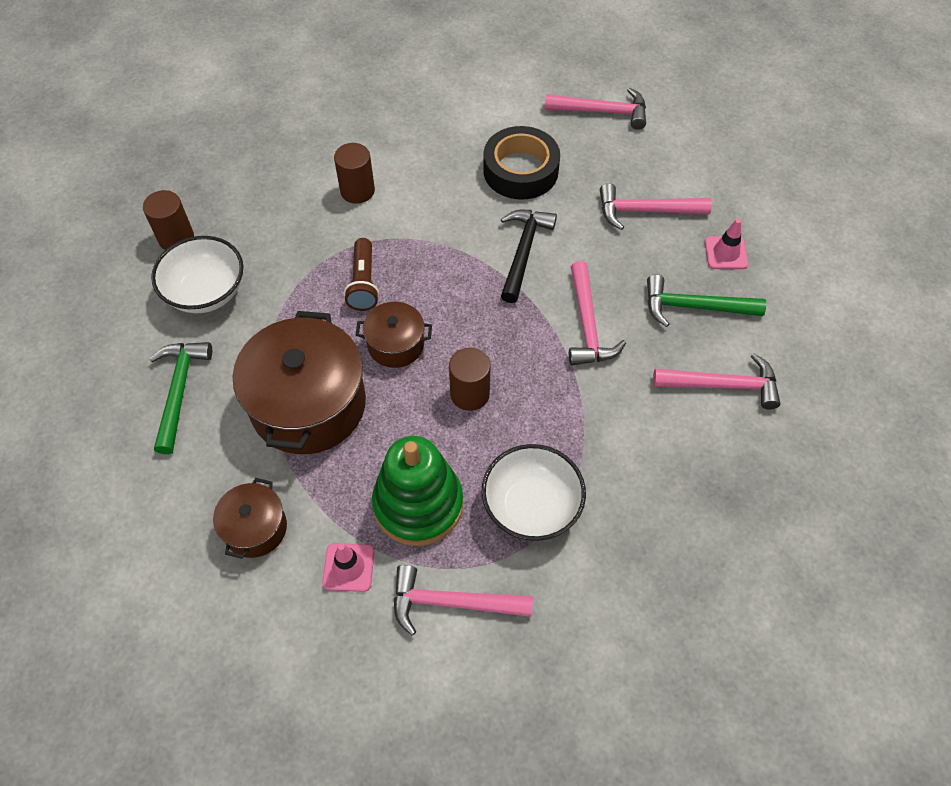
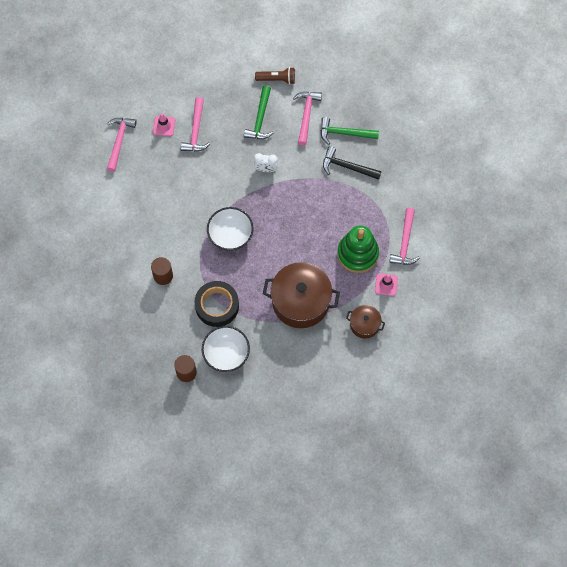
camera: 85 degrees left, 10 degrees up
green hammer [150,342,212,454] -> green hammer moved to [321,117,379,145]
brown flashlight [344,238,379,311] -> brown flashlight moved to [255,67,295,85]
brown pot [356,302,432,368] -> none
brown cylinder [449,348,490,411] -> none
white bowl [481,444,586,541] -> white bowl moved to [207,207,254,251]
black tape [483,126,560,199] -> black tape moved to [194,281,239,327]
black hammer [501,210,557,303] -> black hammer moved to [323,146,381,180]
pink hammer [569,261,626,366] -> white clock [254,153,278,172]
pink traffic cone [705,219,748,269] -> pink traffic cone moved to [153,113,175,136]

